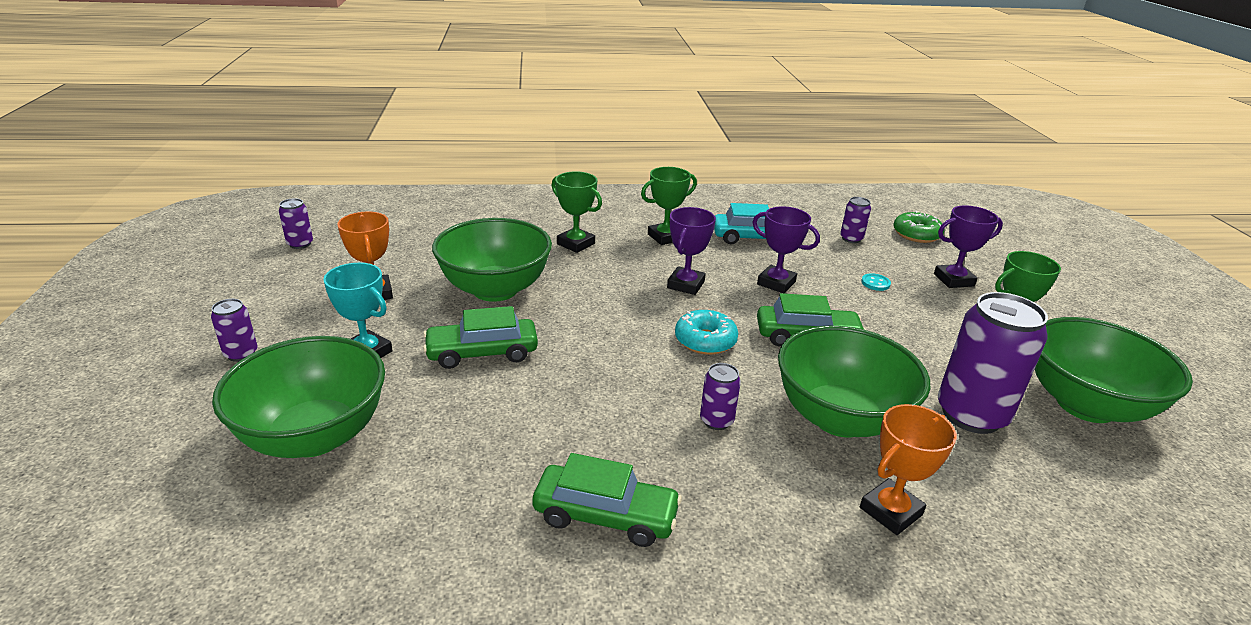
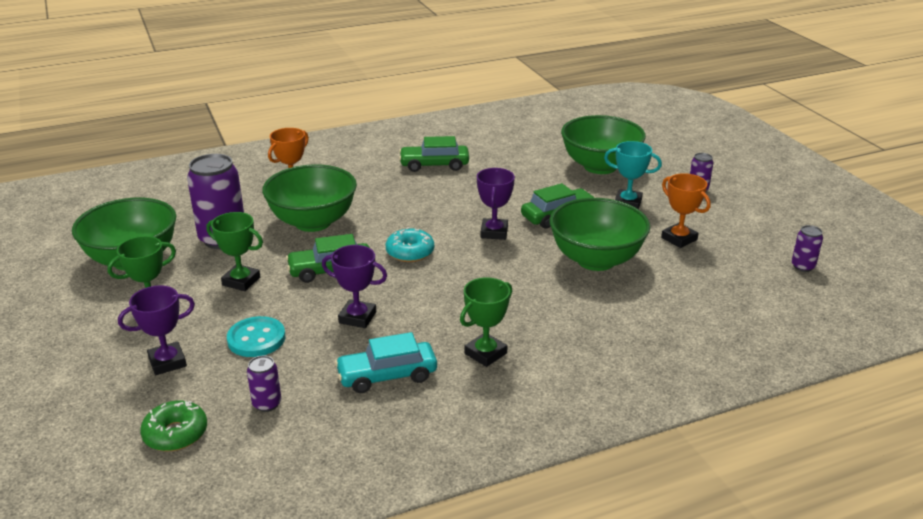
camera: 165 degrees right, 0 degrees up
green trophy [551,171,602,253] -> green trophy moved to [206,212,263,291]
purple trophy [667,207,716,295] -> purple trophy moved to [477,168,515,240]
purple can [700,363,741,430] -> none
turquoise button [861,273,891,291] -> turquoise button [227,316,286,357], size x1.99

